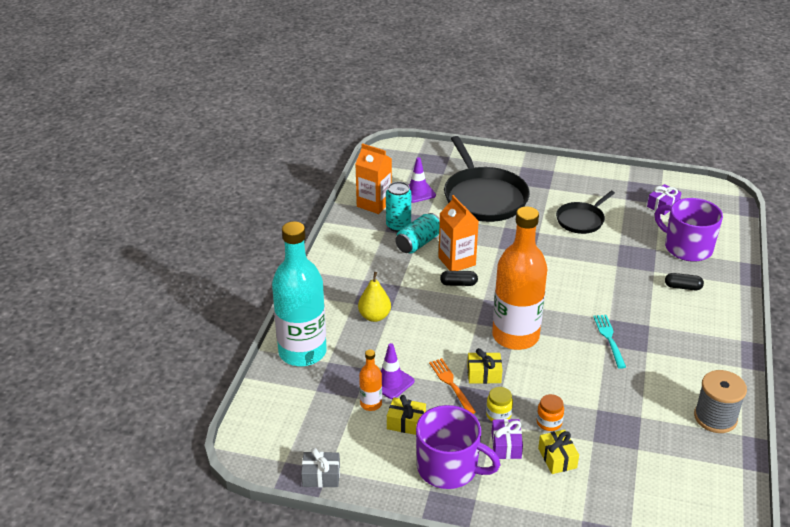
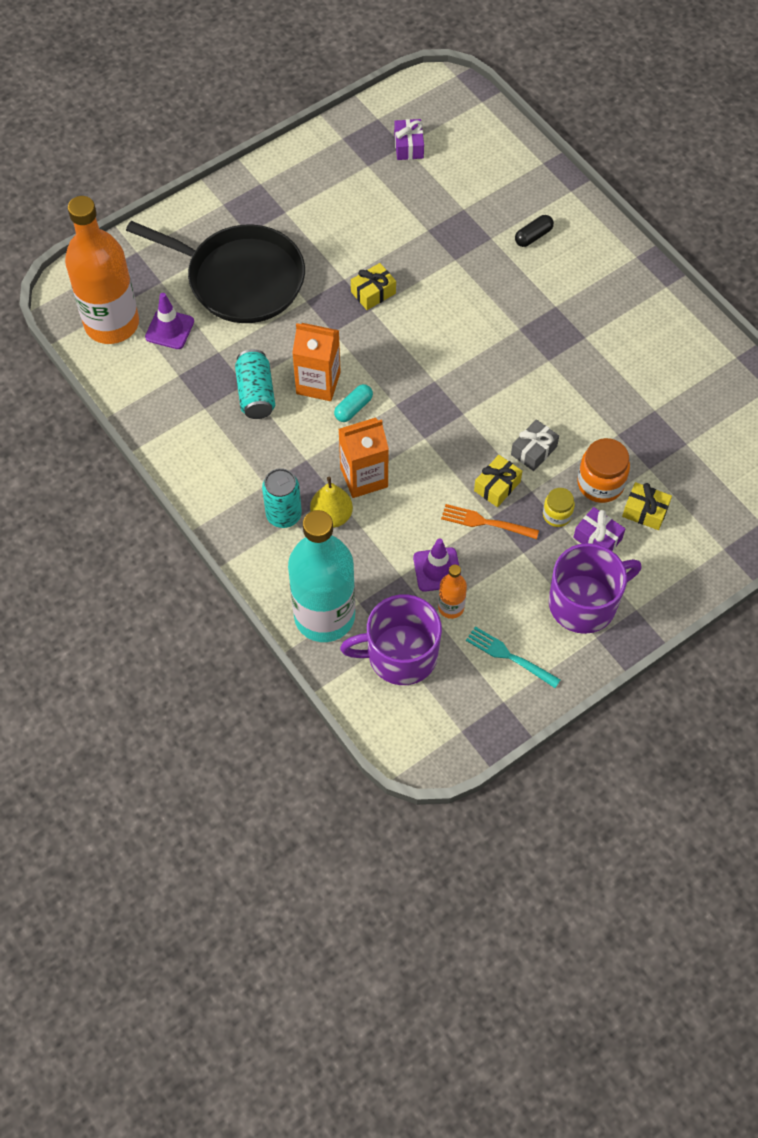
camera: 50 degrees left, 25 degrees up
grey gift [301,448,340,487] -> grey gift moved to [511,419,559,471]
orange carton [355,143,392,214] -> orange carton moved to [338,418,389,498]
turquoise can [386,182,411,232] -> turquoise can moved to [262,468,302,528]
yellow gift [387,395,426,435] -> yellow gift moved to [351,263,396,310]
black capsule [440,271,478,286] -> turquoise capsule [334,384,373,422]
orange bottle [492,206,547,350] -> orange bottle moved to [65,196,139,344]
orange jar [537,394,564,431] -> orange jar [577,438,630,503], size x1.63
black pan [556,191,615,234] -> none
turquoise fork [593,315,626,369] -> turquoise fork moved to [466,627,561,688]
purple mug [655,198,723,262] -> purple mug moved to [340,594,442,685]
grey spool [694,370,747,433] -> none

